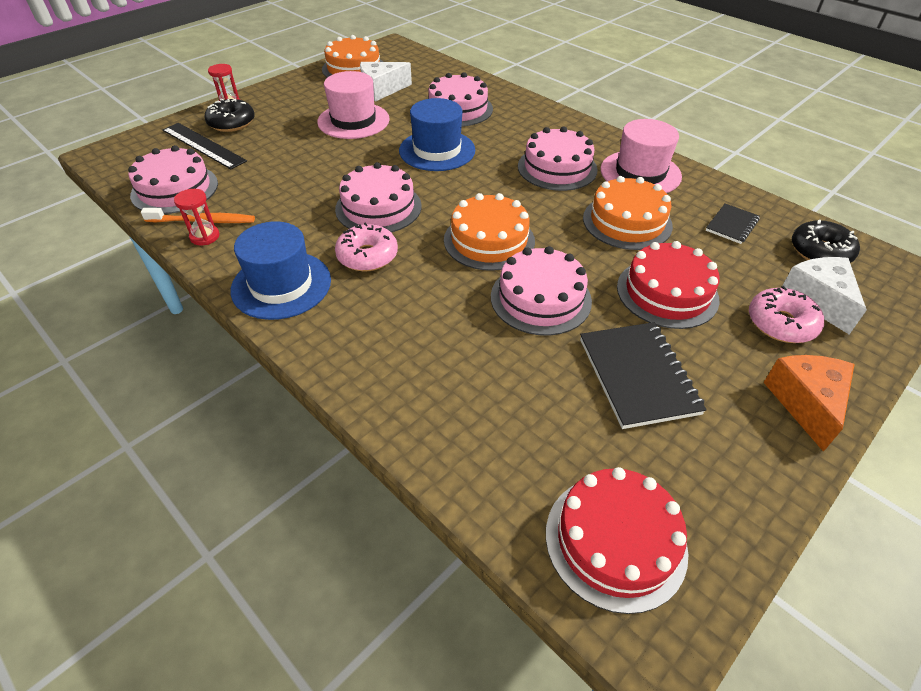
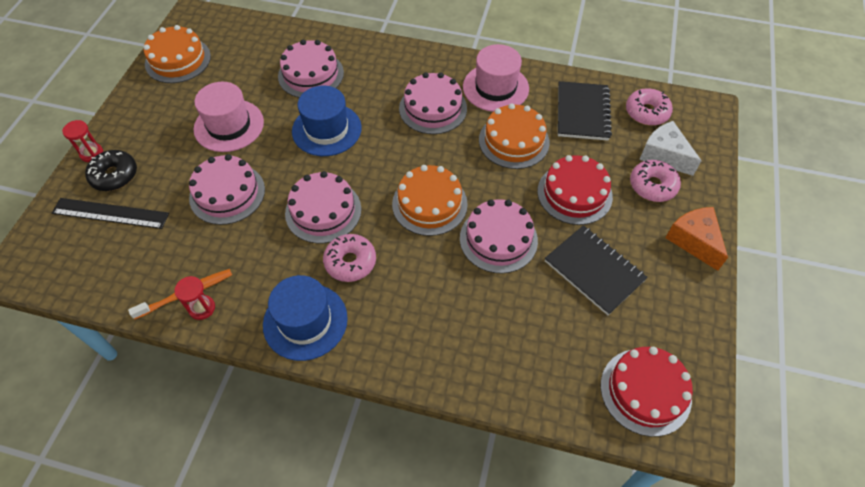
camera: 30 degrees left, 10 degrees up
pink cake [128,145,218,214] -> pink cake moved to [189,154,265,225]
white cheese [360,62,412,102] -> none
black notebook [706,204,760,244] -> black notebook [558,81,612,141], size x1.79
black donut [792,219,860,263] -> pink donut [626,88,673,126]

